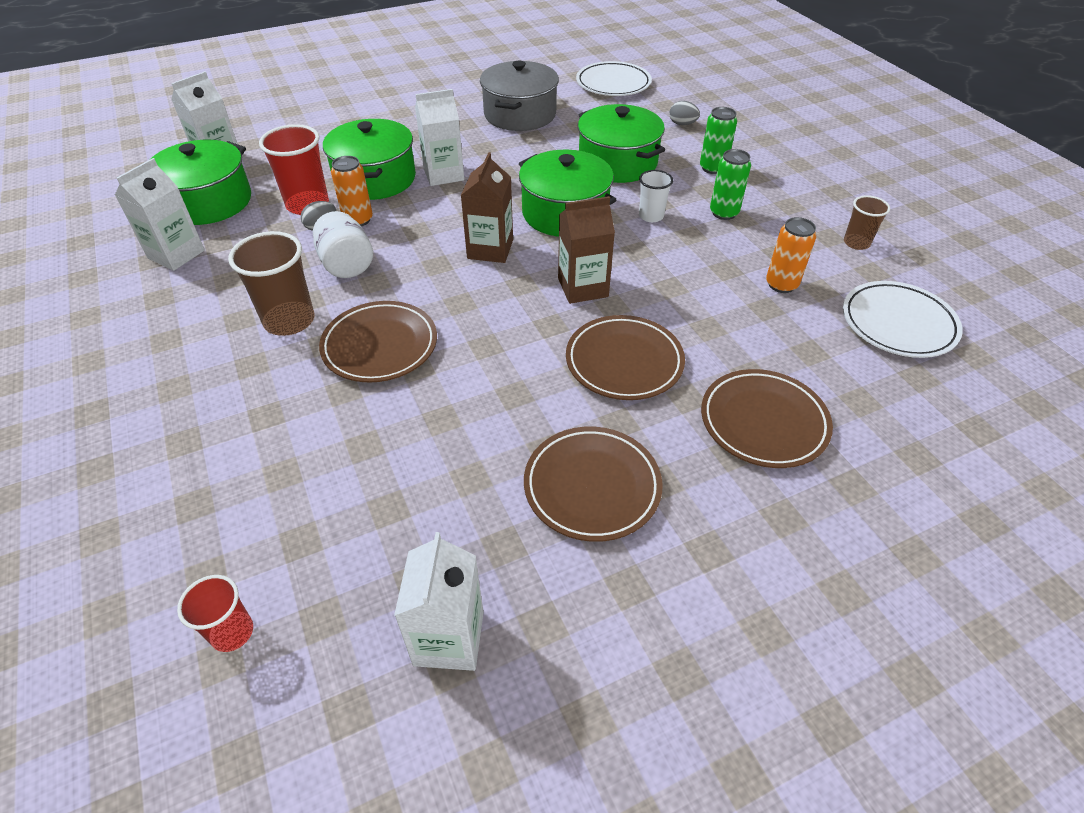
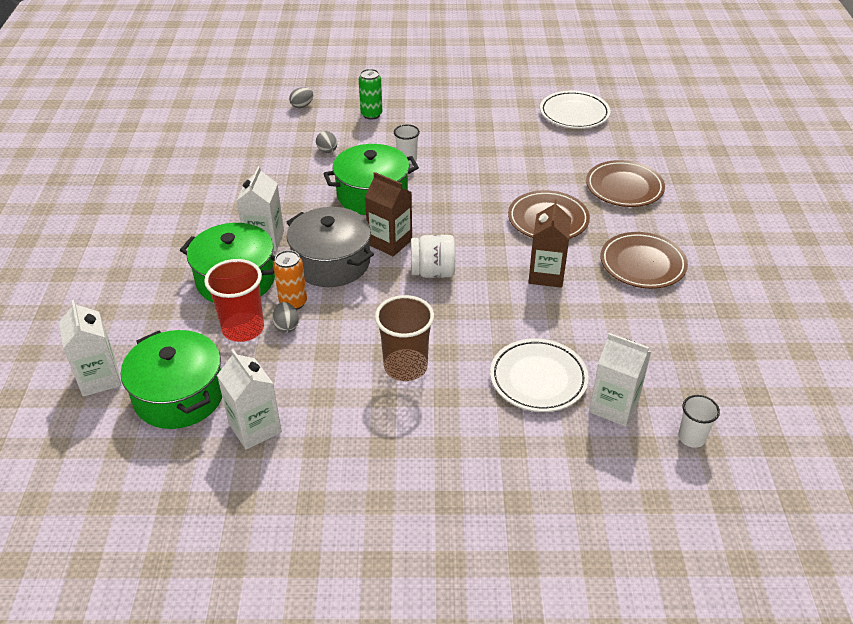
camera: 65 degrees left, 5 degrees down
red cup [177,575,253,652] -> white cup [678,395,720,448]
white jar [313,211,373,278] -> white jar moved to [411,235,455,278]
brown plate [319,301,437,383] -> none
white carton [394,532,483,671] -> white carton moved to [589,333,651,427]
grey pot [480,61,559,131] -> grey pot moved to [286,207,374,287]
brown carton [558,196,615,304] -> brown carton moved to [528,199,571,288]
white plate [576,61,652,96] -> white plate moved to [490,338,589,412]
green pot [578,104,665,183] -> grey egg [316,131,337,153]
green can [710,149,751,220] -> none
orange can [766,217,816,293] -> none
brown cup [844,195,890,250] -> none

